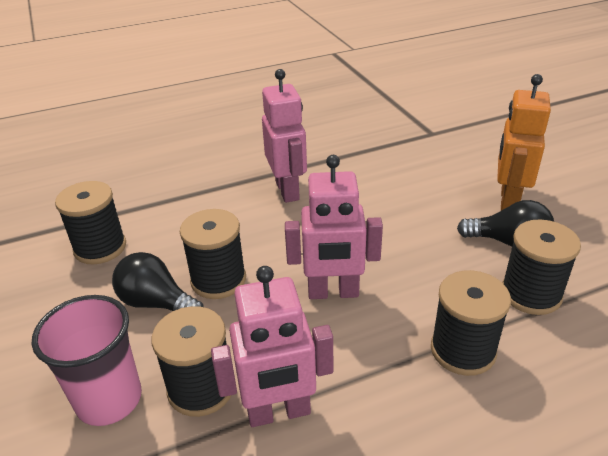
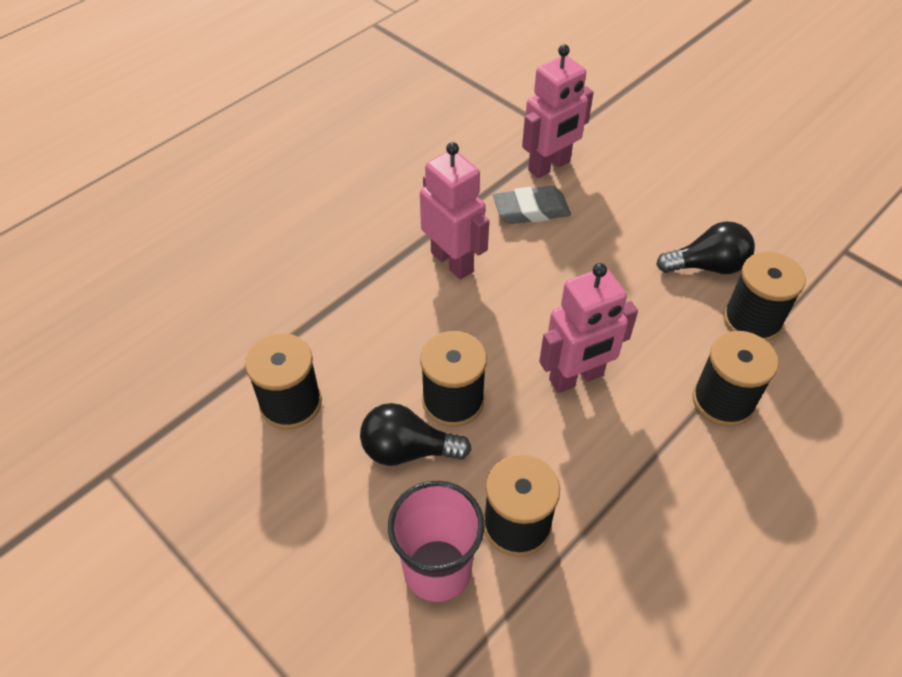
camera: 25 degrees left, 15 degrees up
pink robot [211,266,333,427] -> pink robot moved to [522,45,594,178]
orange robot [497,74,551,211] -> none
none -> grey eraser [493,186,571,224]

